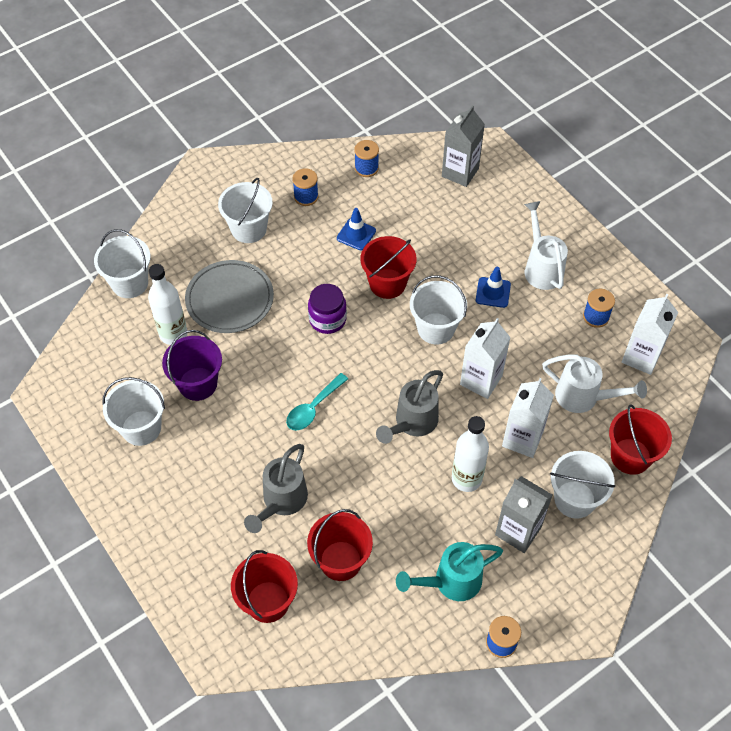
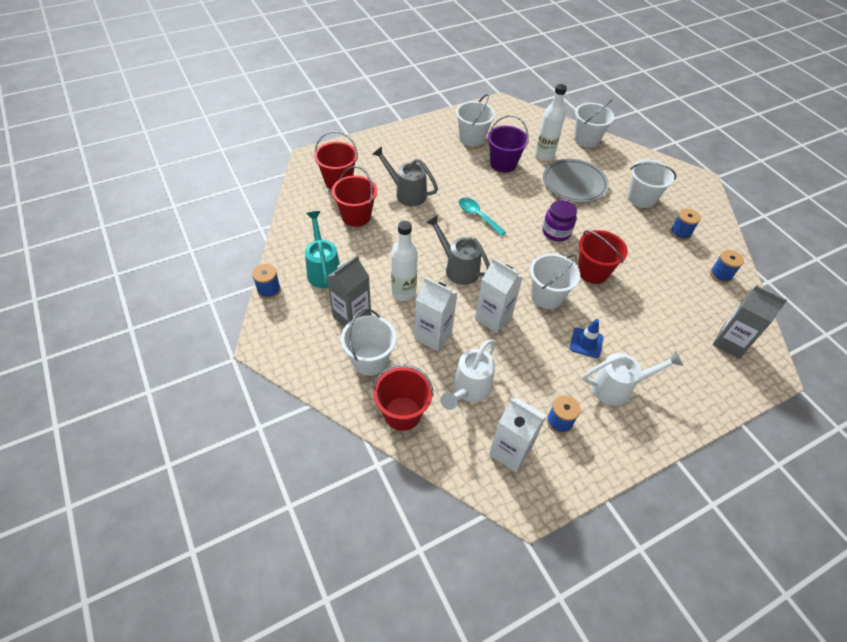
camera: 95 degrees right, 5 degrees down
blue traffic cone [337,208,376,251] -> none

